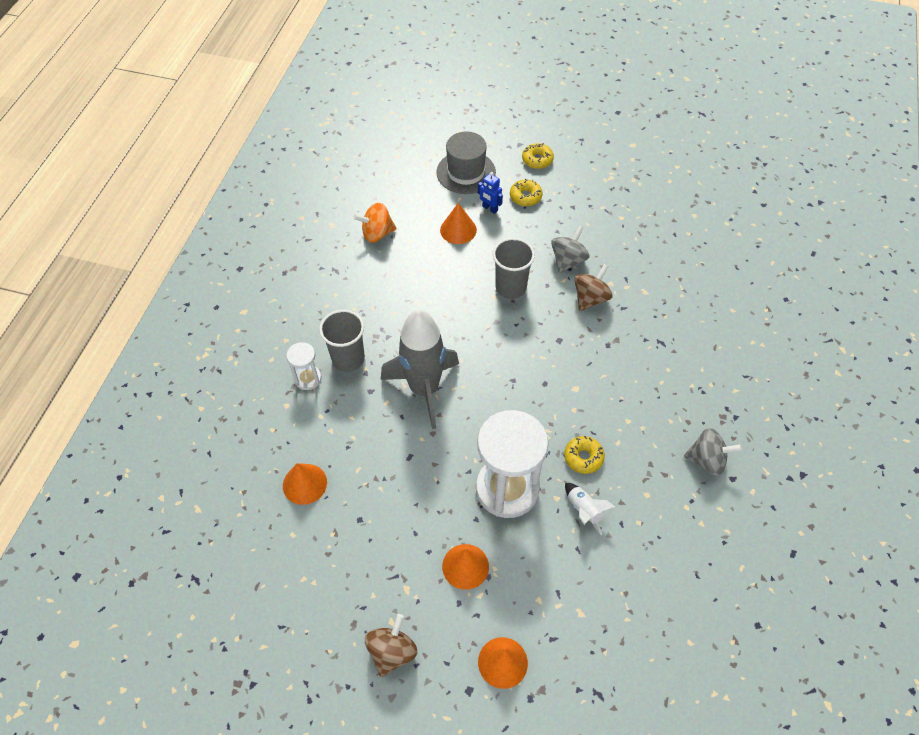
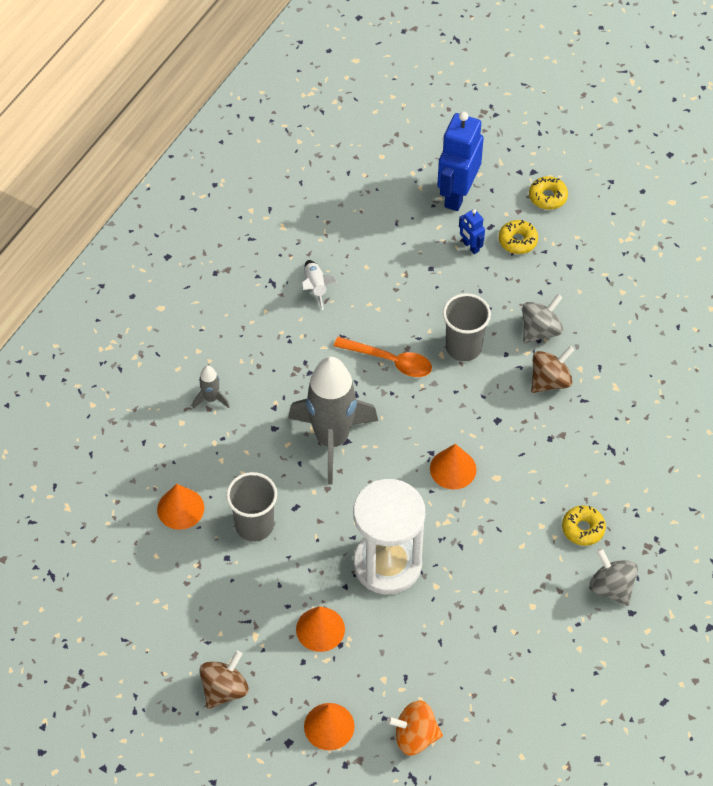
camera: 15 degrees right, 0 degrees up
white hourglass [286,342,322,390] -> grey rocket [193,365,230,409]
grey cup [319,310,365,372] -> grey cup moved to [226,472,277,542]
orange spinning top [353,203,397,243] -> orange spinning top moved to [387,700,443,755]
grey hat [436,132,496,194] -> blue robot [437,111,484,211]
orange cone [440,203,477,244] -> orange cone moved to [430,444,477,490]
yellow donut [564,436,605,474] -> yellow donut moved to [562,505,606,546]
white rocket [565,483,615,535] -> white rocket moved to [302,260,338,310]
grey spinning top [684,428,742,476] -> grey spinning top turned 150 degrees counterclockwise [589,548,638,606]
none -> orange spoon [334,337,432,377]

